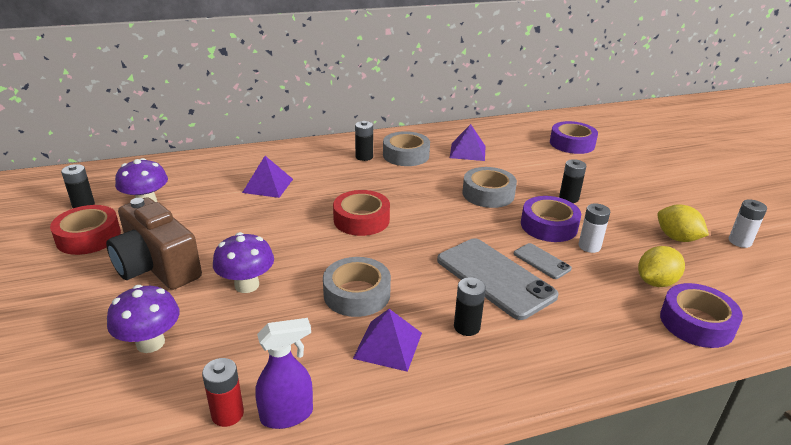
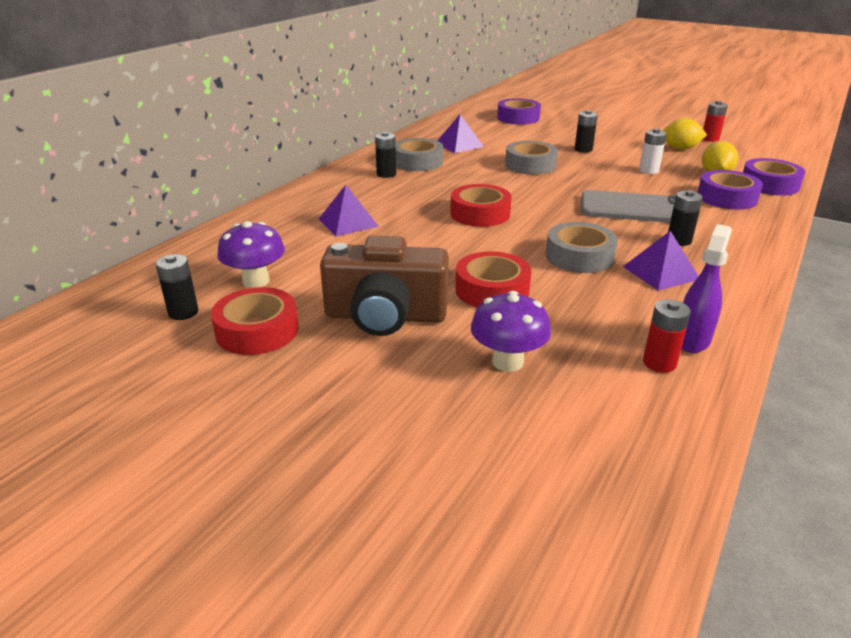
camera: 40 degrees left, 0 degrees up
purple mushroom [213,232,274,293] -> red tape [455,251,531,308]
grey phone [514,243,572,279] -> none
purple tape [521,196,581,242] -> purple tape moved to [697,170,763,210]
white battery [729,199,767,248] -> red battery [703,101,728,142]

